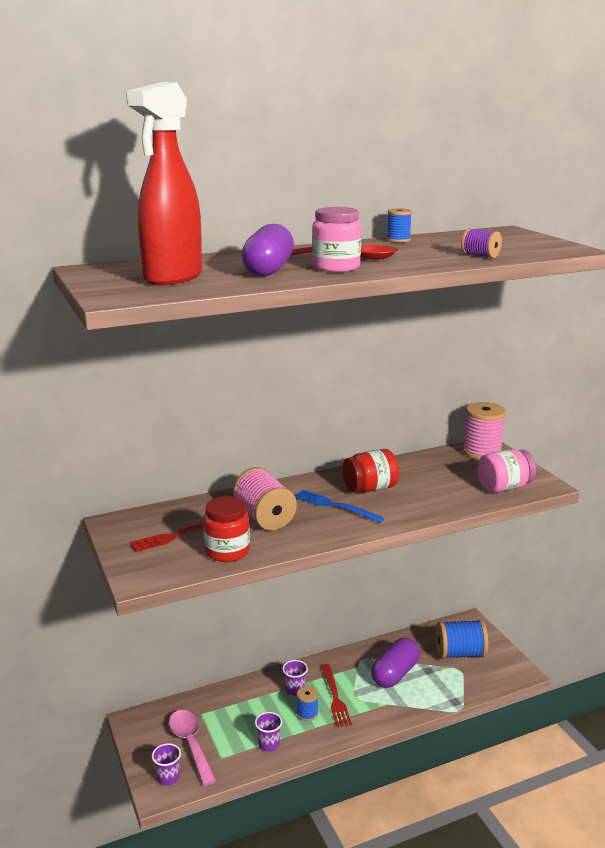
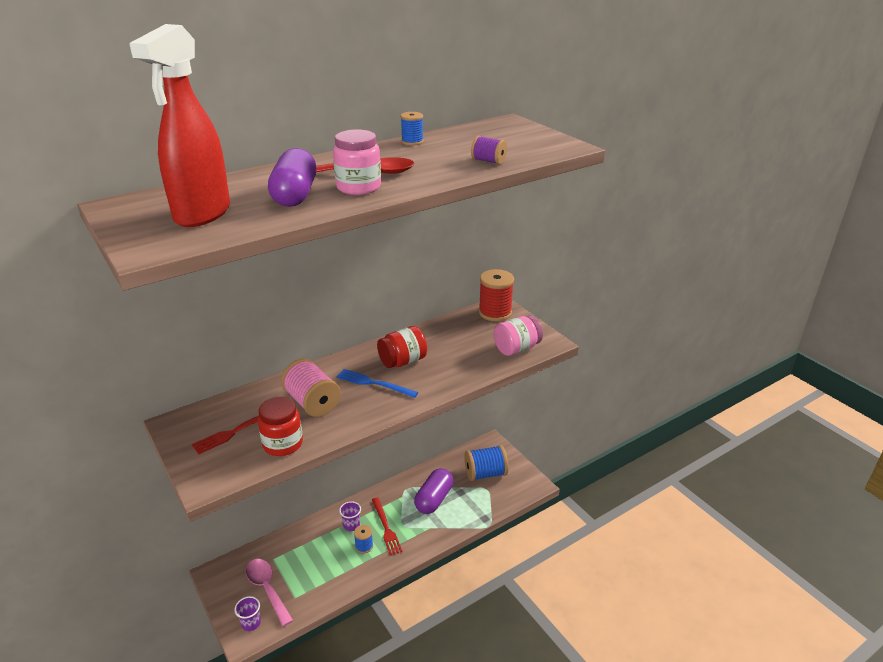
camera: 10 degrees left, 10 degrees up
purple cup [255,712,282,752] -> none
pink spool [463,402,506,460] -> red spool [479,269,514,321]

